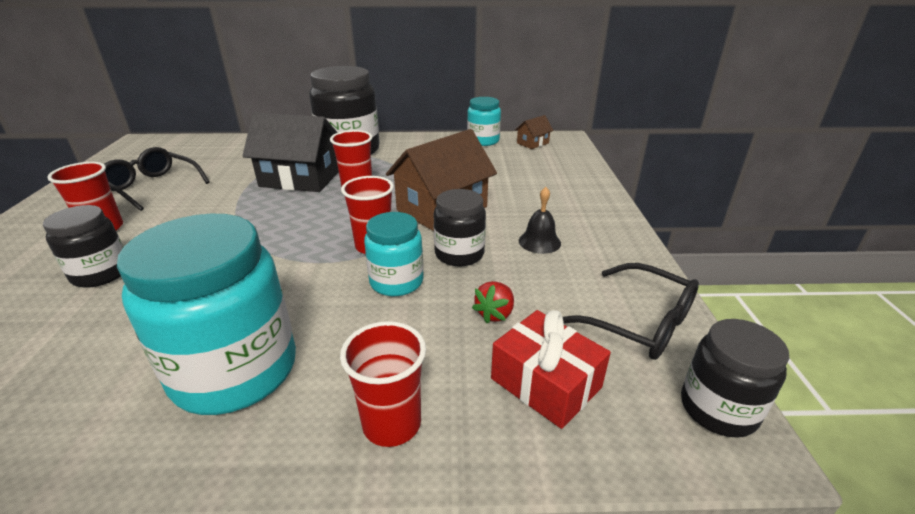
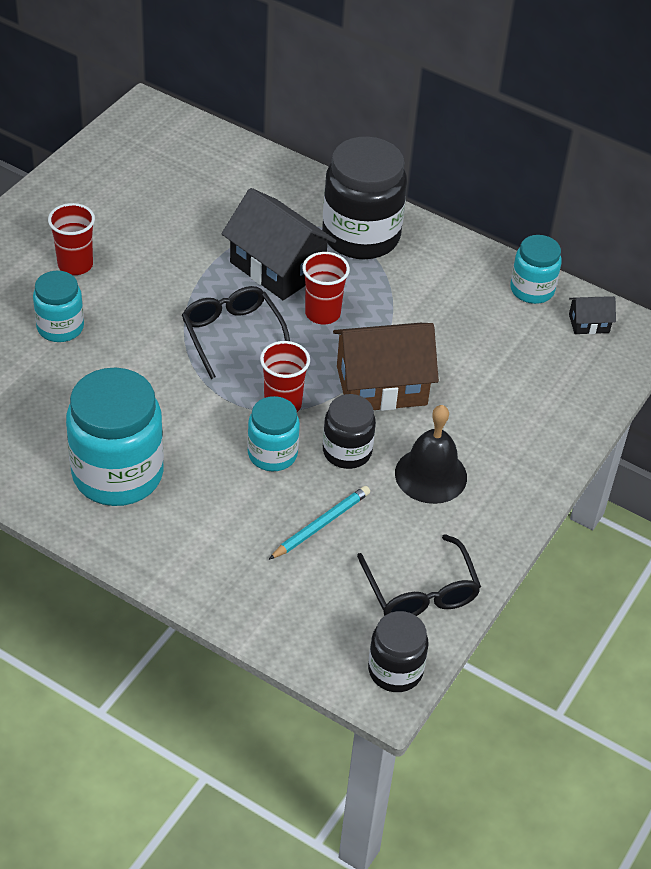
camera: 30 degrees right, 15 degrees up
black jar [43,205,123,288] -> turquoise jar [33,271,84,342]
black glasses [104,147,210,211] -> black glasses moved to [182,286,290,379]
red cup [340,321,426,447] -> none
red strawberry [472,281,514,323] -> turquoise pencil [268,486,370,560]
red gift [491,310,611,429] -> none
brown house [515,115,553,149] -> black house [569,296,616,334]
black bell [519,187,561,254] -> black bell [395,405,467,504], size x1.63

